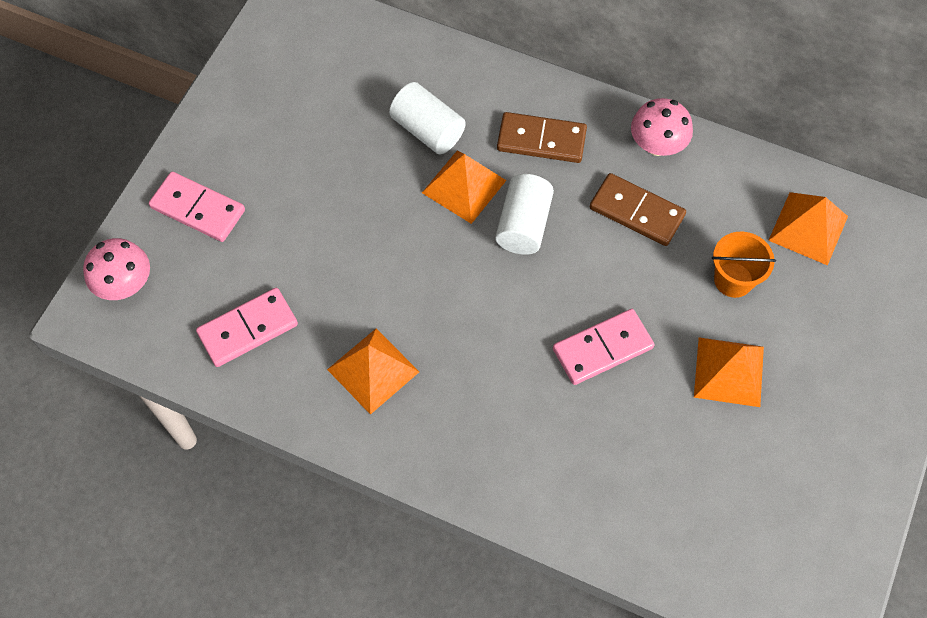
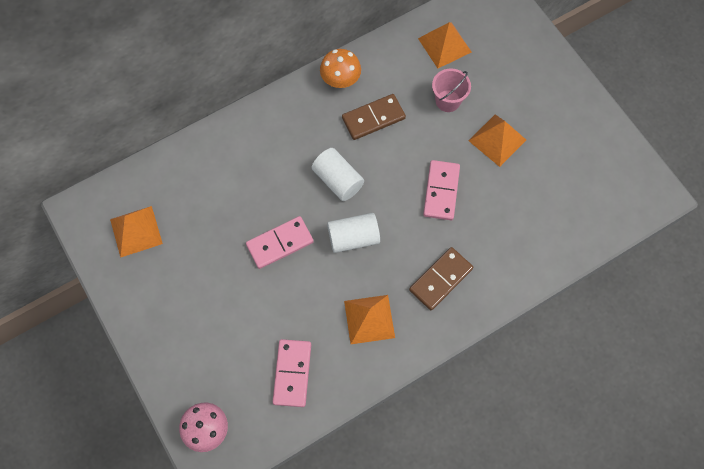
camera: 55 degrees left, 5 degrees up
pink domino [149,172,245,242] -> pink domino moved to [246,216,314,269]
white cylinder [389,82,466,154] -> white cylinder moved to [327,213,380,253]
orange pyramid [422,151,507,224] -> orange pyramid moved to [110,206,163,258]
brown domino [497,112,587,163] -> brown domino moved to [409,247,473,310]
pink mushroom [631,98,693,156] -> orange mushroom [320,49,361,88]
orange bucket [712,232,776,298] -> pink bucket [432,69,471,112]

